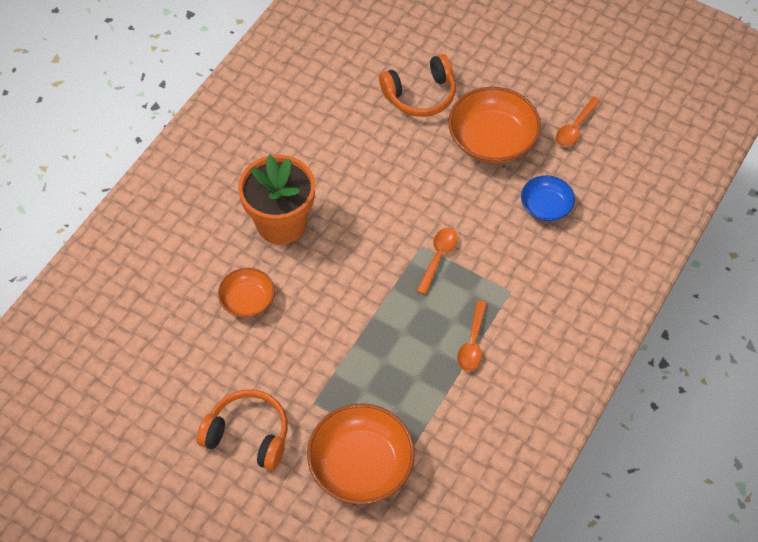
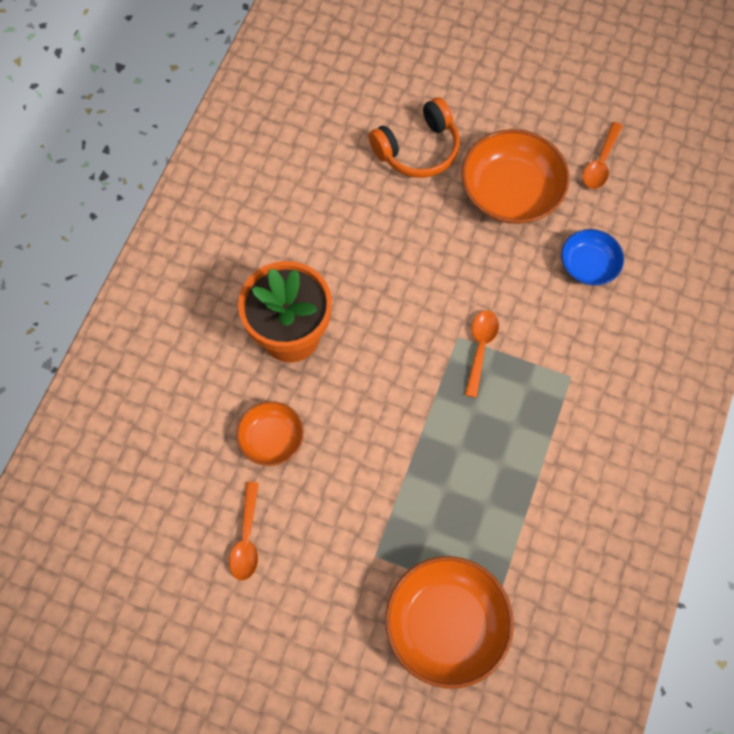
camera: 10 degrees left, 10 degrees up
orange headphones [197,389,288,470] -> none
orange spoon [457,300,487,371] -> orange spoon moved to [229,482,259,581]

